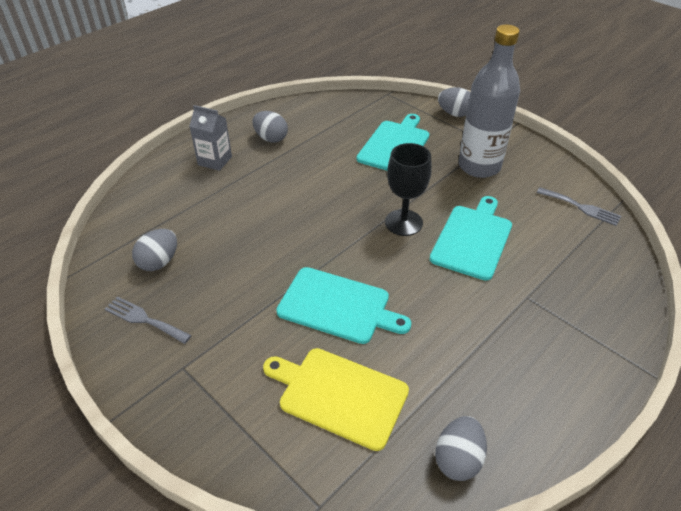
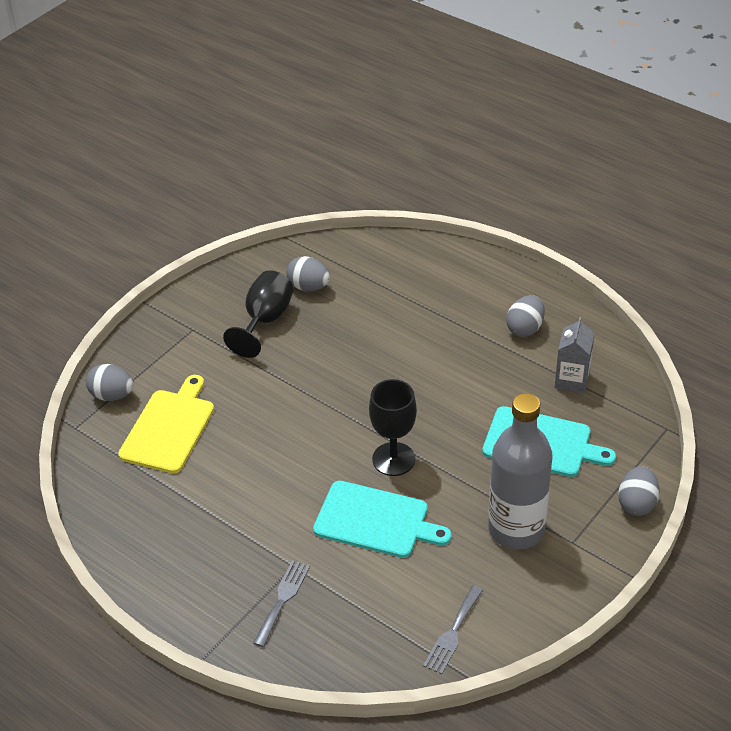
camera: 85 degrees right, 0 degrees up
grey fork [105,296,192,344] -> grey fork moved to [253,560,310,647]
grey carton [189,105,232,171] -> grey carton moved to [555,317,595,393]
turquoise cutting board [276,267,411,344] -> none
grey egg [435,416,487,481] -> grey egg moved to [86,364,134,401]
none -> black goblet [223,270,294,358]

